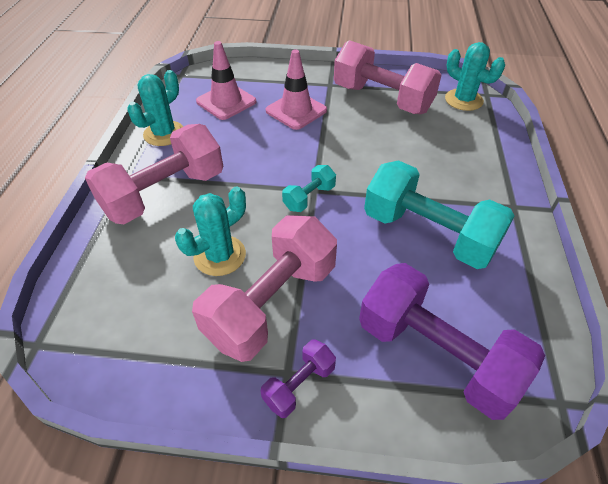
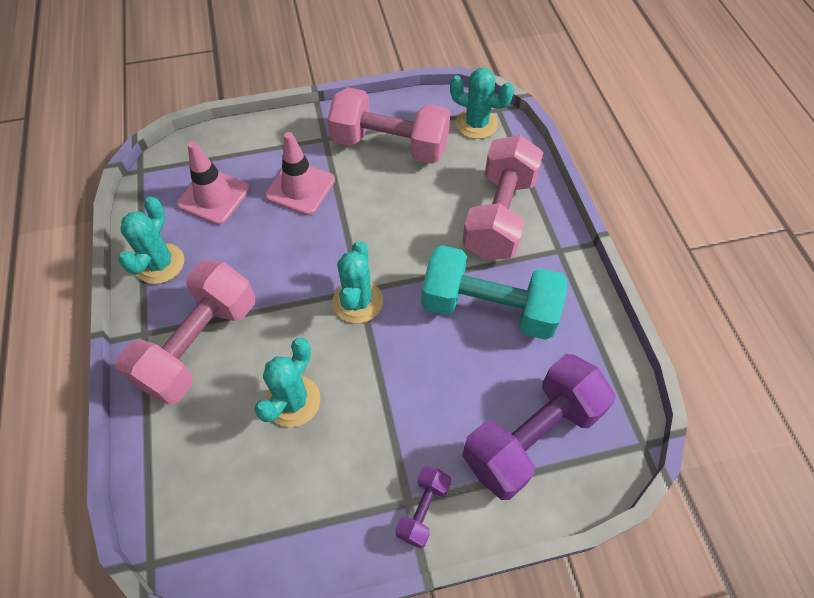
camera: 20 degrees left, 10 degrees up
pink dumbbell [192,215,337,362] -> pink dumbbell moved to [462,135,544,260]
turquoise dumbbell [282,165,336,212] -> turquoise cactus [333,241,383,323]
purple dumbbell [359,263,545,420] -> purple dumbbell turned 60 degrees counterclockwise [462,354,615,500]

